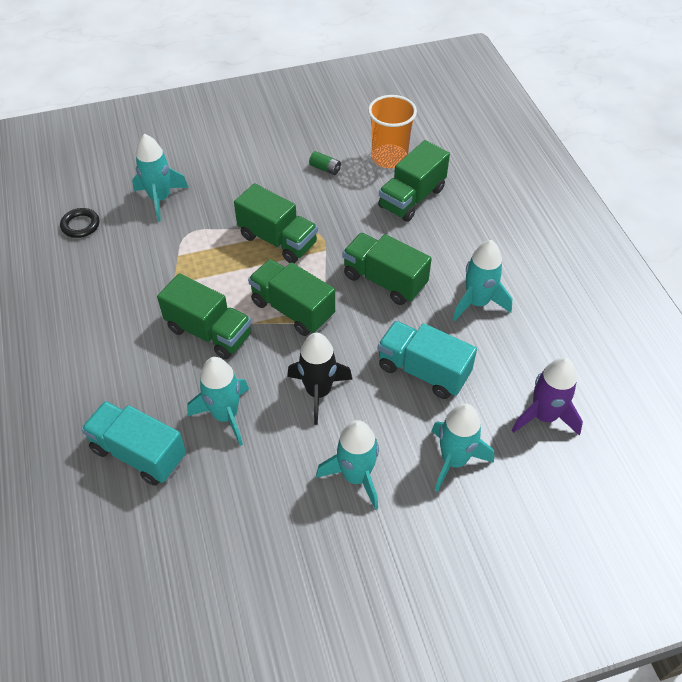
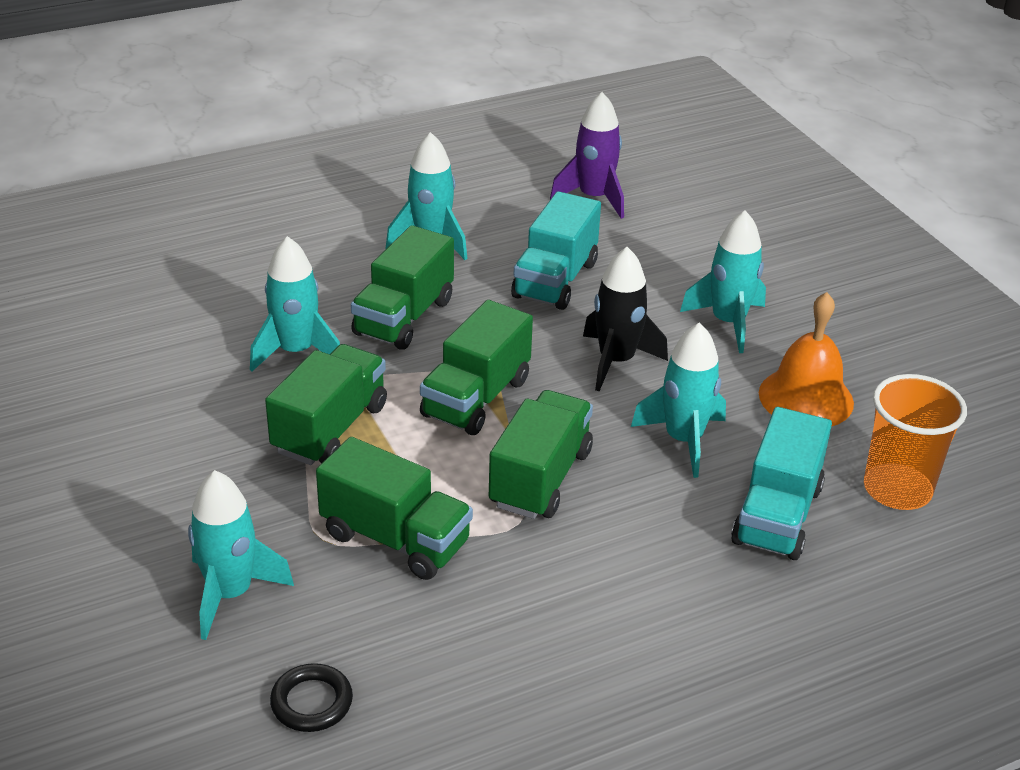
camera: 100 degrees left, 15 degrees down
green battery [309,151,341,175] -> none
orange cup [368,95,417,168] -> orange cup moved to [864,374,967,510]
green truck [378,140,450,222] -> green truck moved to [316,437,473,580]
turquoise rocket [432,403,494,492] -> turquoise rocket moved to [250,236,340,371]
none -> orange bell [759,292,854,427]

